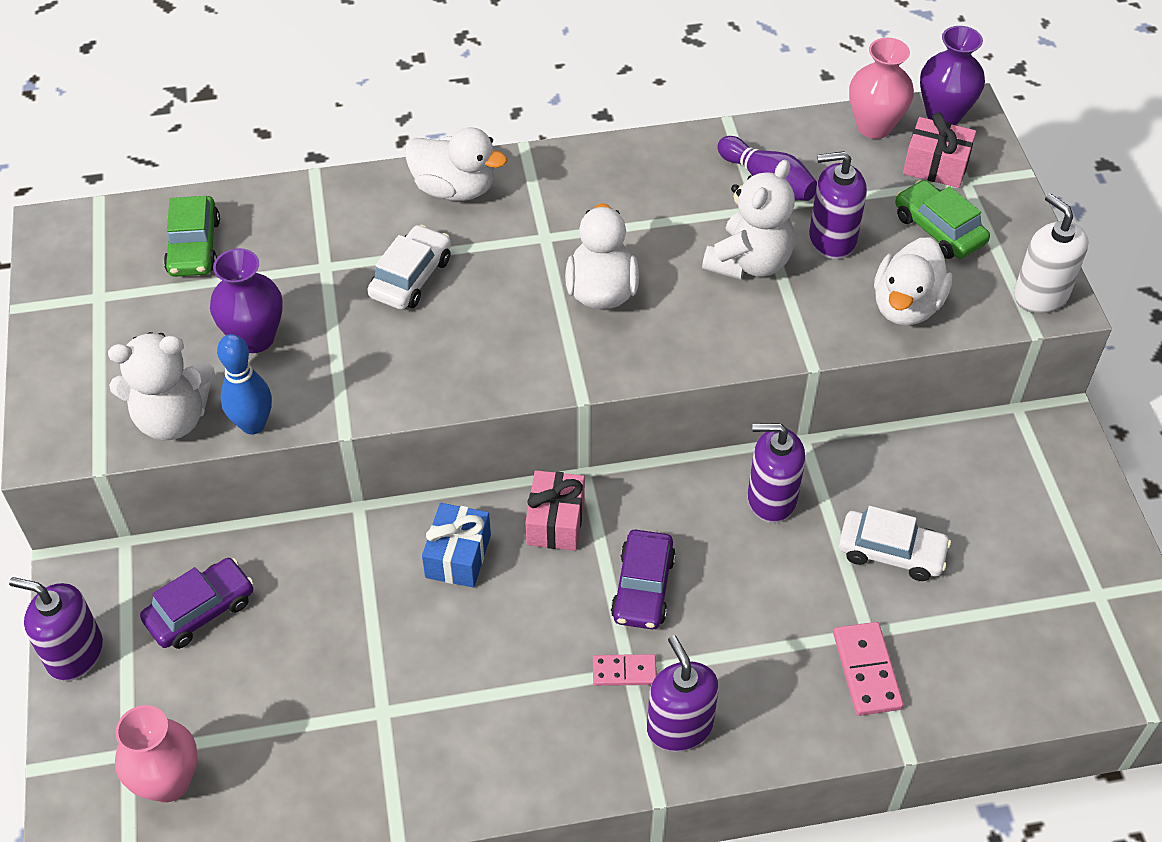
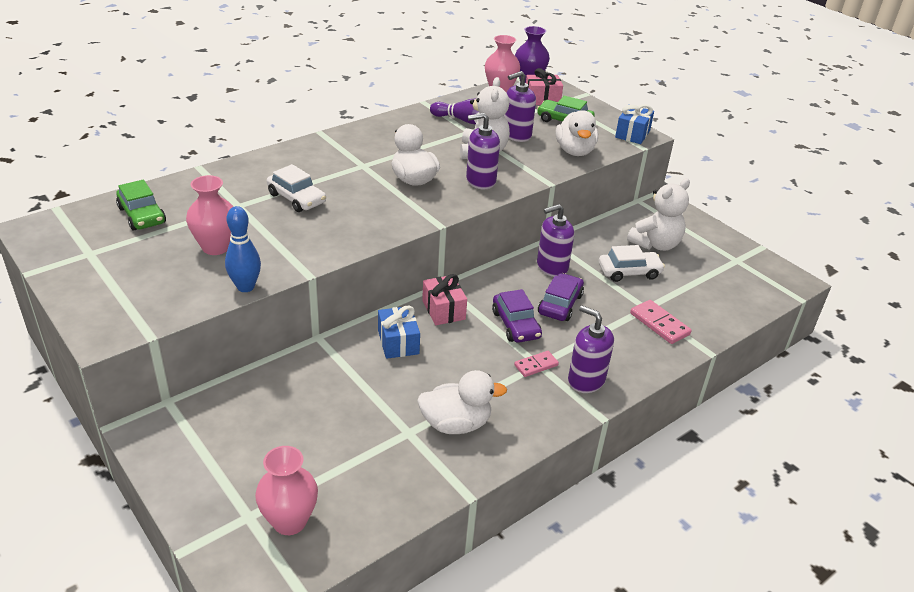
camera: 30 degrees left, 15 degrees down
purple soap dispenser [9,577,103,681] -> purple soap dispenser moved to [466,113,500,189]
white teddy bear [108,332,215,441] -> white teddy bear moved to [627,178,690,251]
purple car [140,558,254,649] -> purple car moved to [538,273,584,321]
purple vase [210,248,283,353] -> pink vase [186,175,233,255]
white car [367,225,451,310] -> white car turned 135 degrees clockwise [267,164,326,212]
white duck [405,127,507,201] -> white duck moved to [417,370,507,434]
white soap dispenser [1014,193,1088,314] -> blue gift [615,104,654,144]

